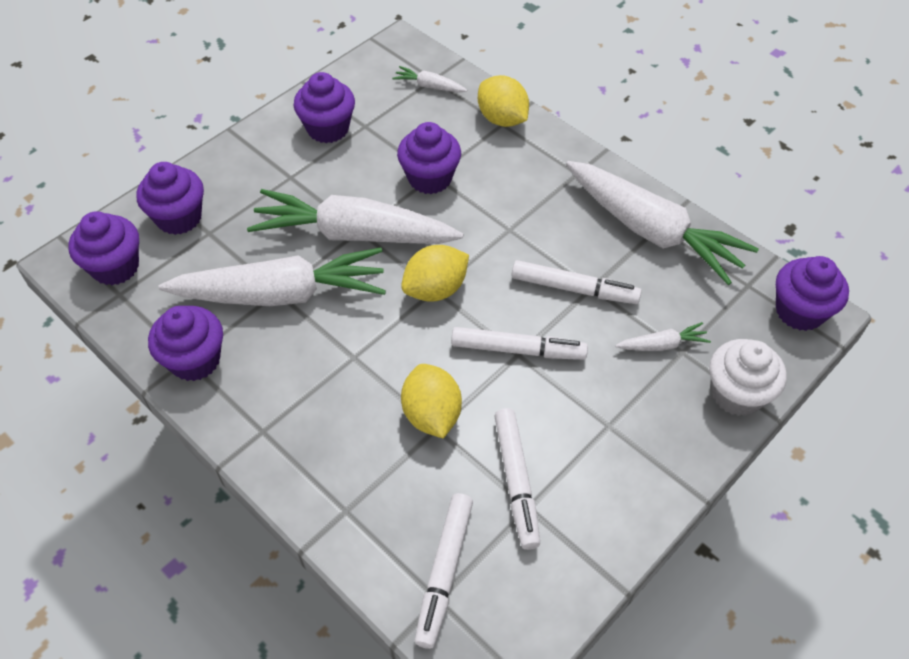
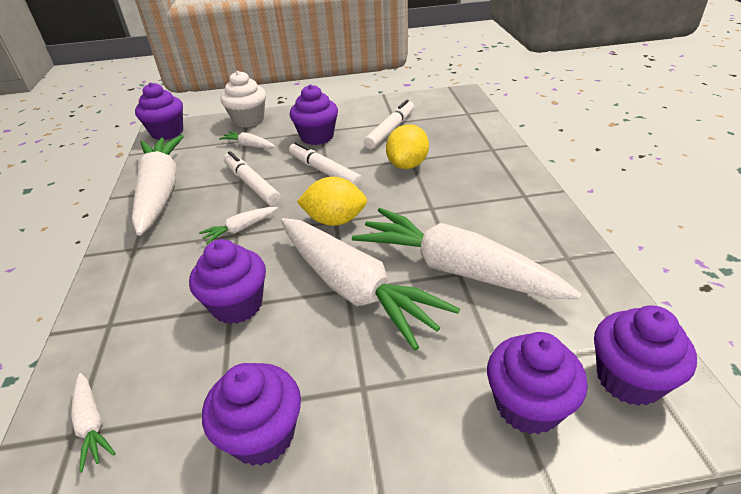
camera: 140 degrees left, 15 degrees down
purple cupcake [148,306,223,381] -> purple cupcake moved to [290,84,338,145]
white marker [415,493,473,649] -> none
yellow lemon [478,75,529,127] -> none
none -> white carrot [199,207,278,244]

